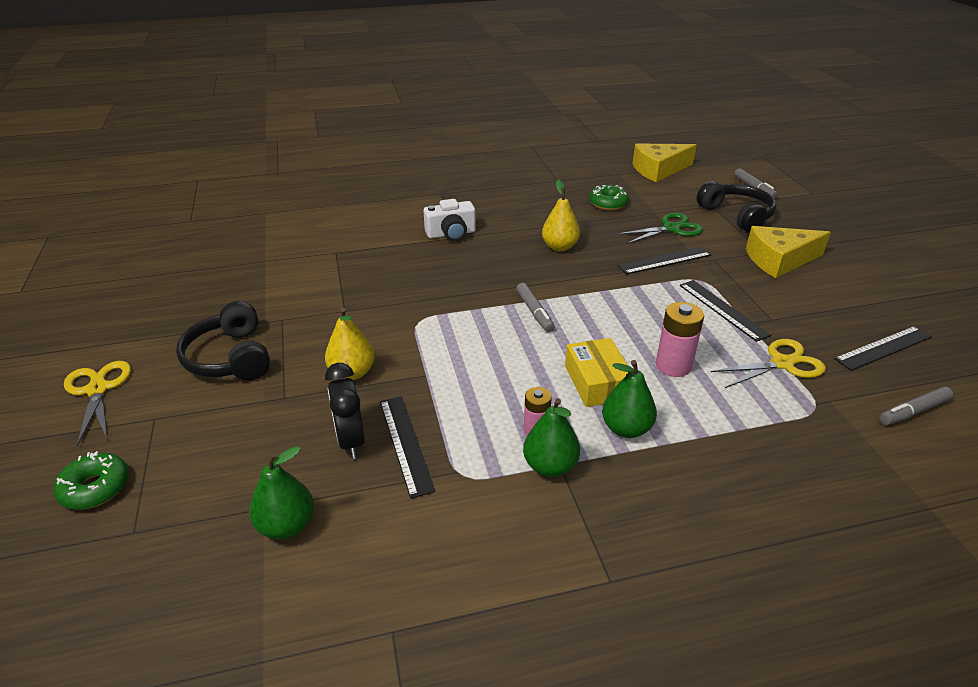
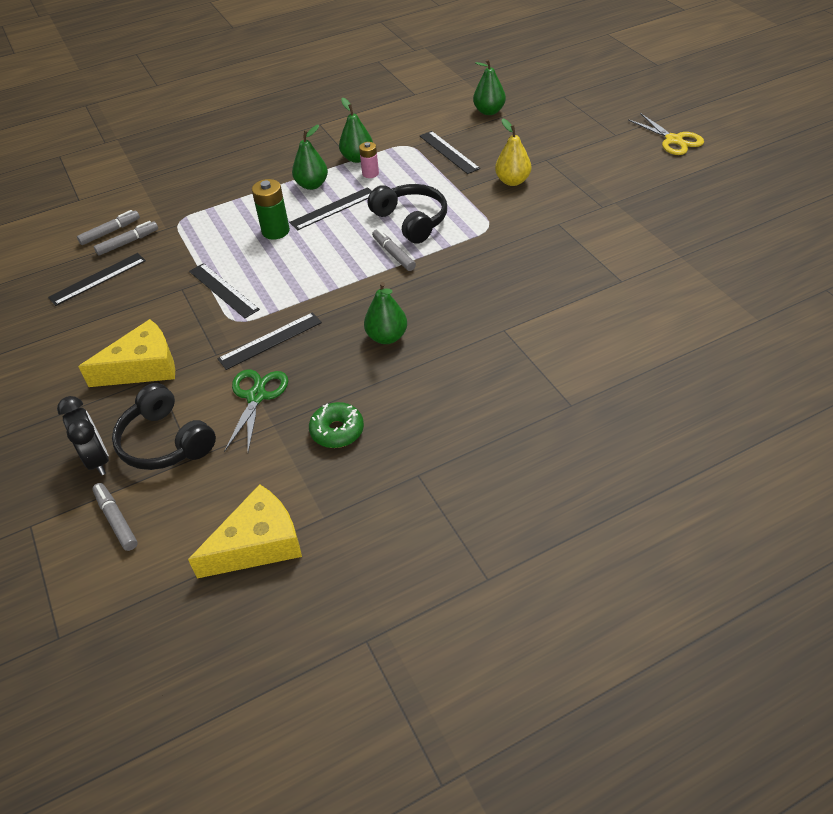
camera: 170 degrees right, 10 degrees up
green donut [54,451,129,509] -> none
black headphones [176,301,270,380] -> black headphones moved to [368,184,447,244]
black clock [325,363,365,459] -> black clock moved to [57,396,109,475]
white camera [424,199,476,241] -> none
yellow pear [542,180,580,251] -> green pear [364,282,407,344]
yellow box [565,338,628,407] -> black ruler [289,187,372,230]
green scissors [617,213,703,244] -> green scissors turned 135 degrees clockwise [224,369,288,452]
pink battery [656,302,704,377] -> green battery [252,179,290,240]
yellow scissors [711,339,826,388] -> none
none -> grey marker [94,221,158,256]

